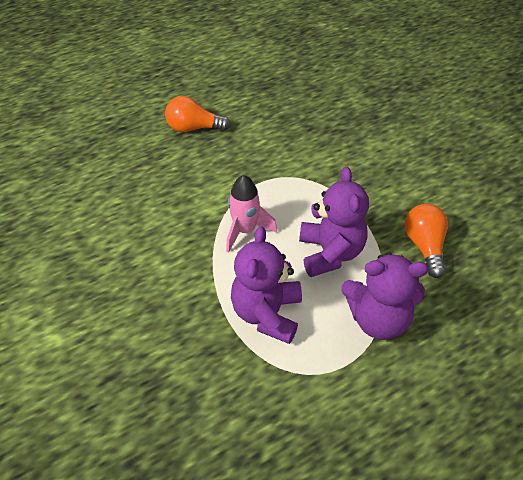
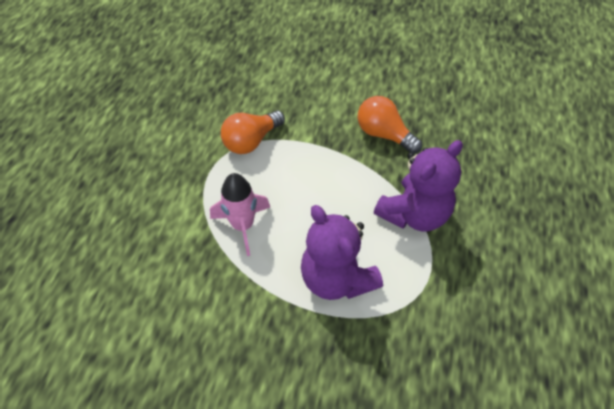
camera: 45 degrees left, 5 degrees up
orange light bulb [165,96,230,132] -> orange light bulb moved to [221,111,285,154]
purple teddy bear [299,167,369,277] -> none

